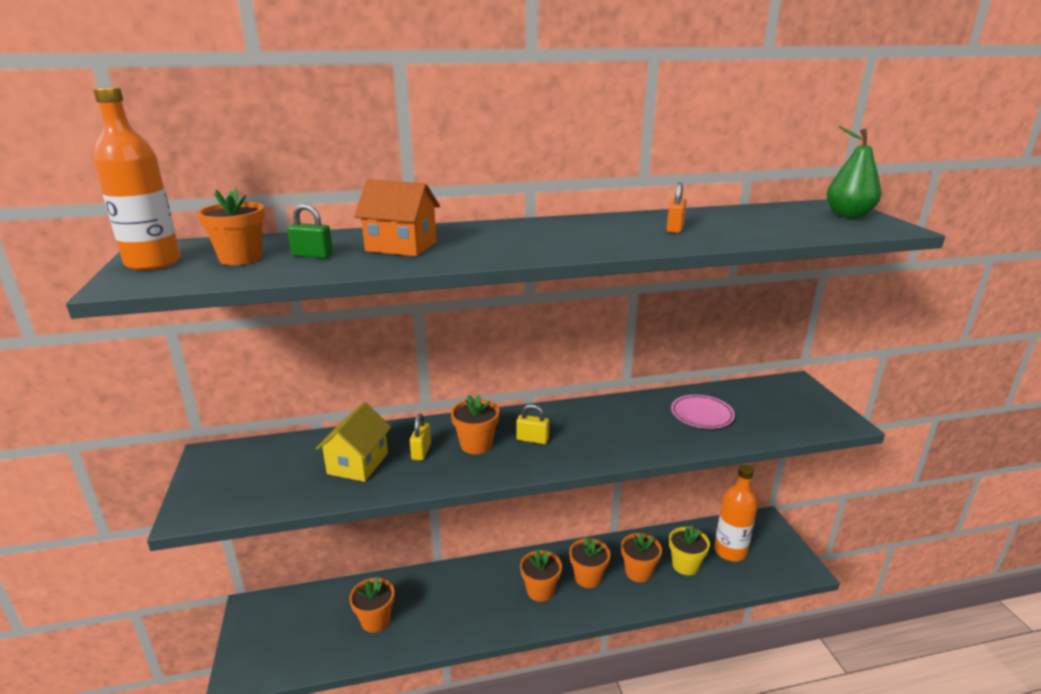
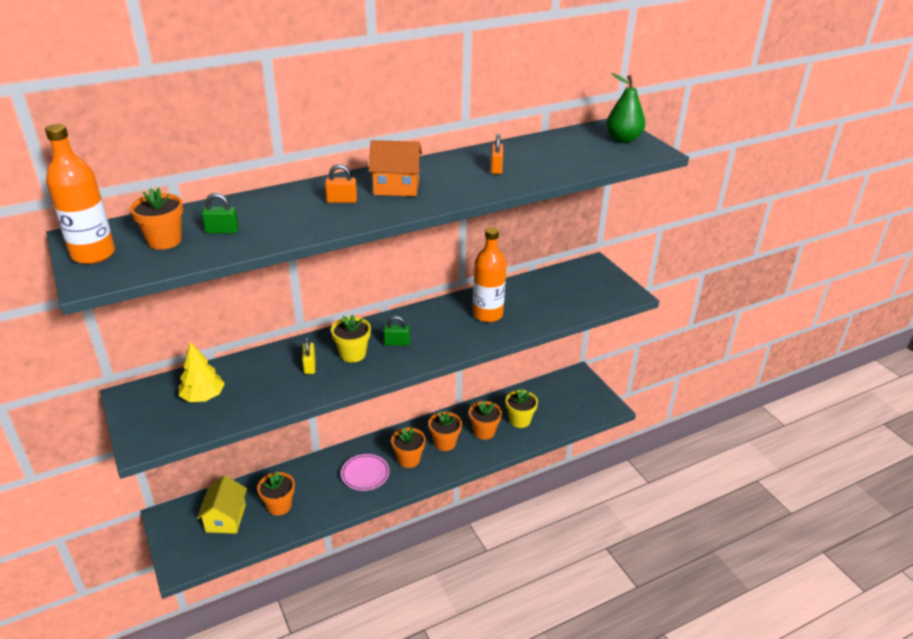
camera: 15 degrees left, 10 degrees up
yellow house [316,402,391,482] -> yellow house moved to [197,475,247,534]
orange house [354,179,440,256] -> orange house moved to [369,140,422,196]
orange flower pot [451,395,500,454] -> yellow flower pot [331,315,371,362]
yellow padlock [517,404,549,444] -> green padlock [383,316,410,346]
pink plate [671,395,735,429] -> pink plate moved to [341,454,390,491]
orange bottle [714,465,758,562] -> orange bottle moved to [473,227,506,322]
none -> yellow tree [179,342,225,402]
none -> orange padlock [325,164,357,203]

